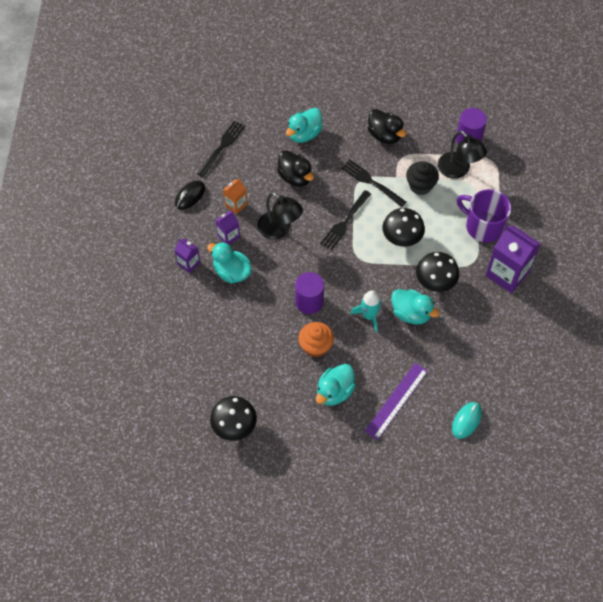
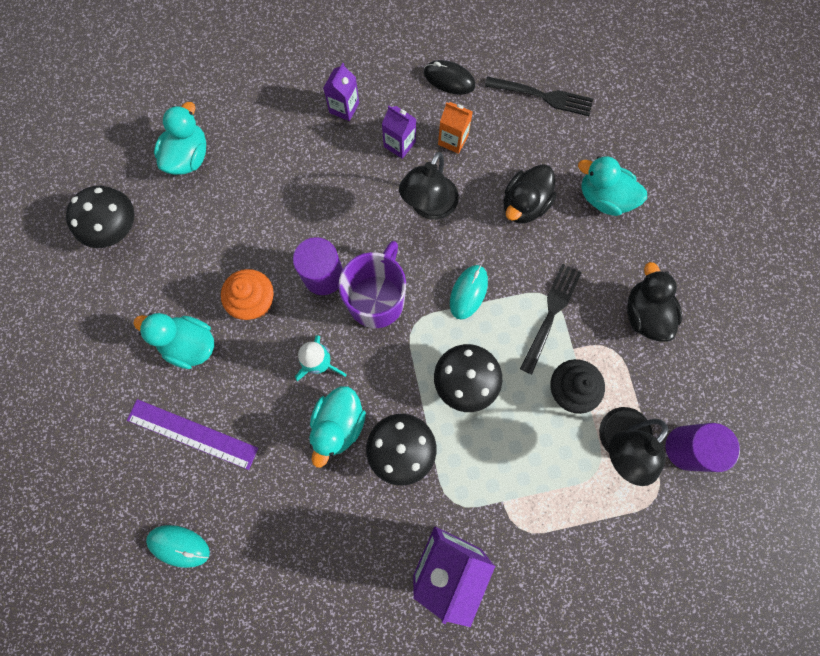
camera: 75 degrees right, 15 degrees up
turquoise duck [207,242,252,284] -> turquoise duck moved to [154,102,206,175]
black fork [320,190,371,251] -> turquoise mouse [450,265,488,320]
black duck [368,109,406,144] -> black duck turned 135 degrees clockwise [627,262,682,342]
purple mug [457,189,511,242] -> purple mug moved to [339,241,406,328]

